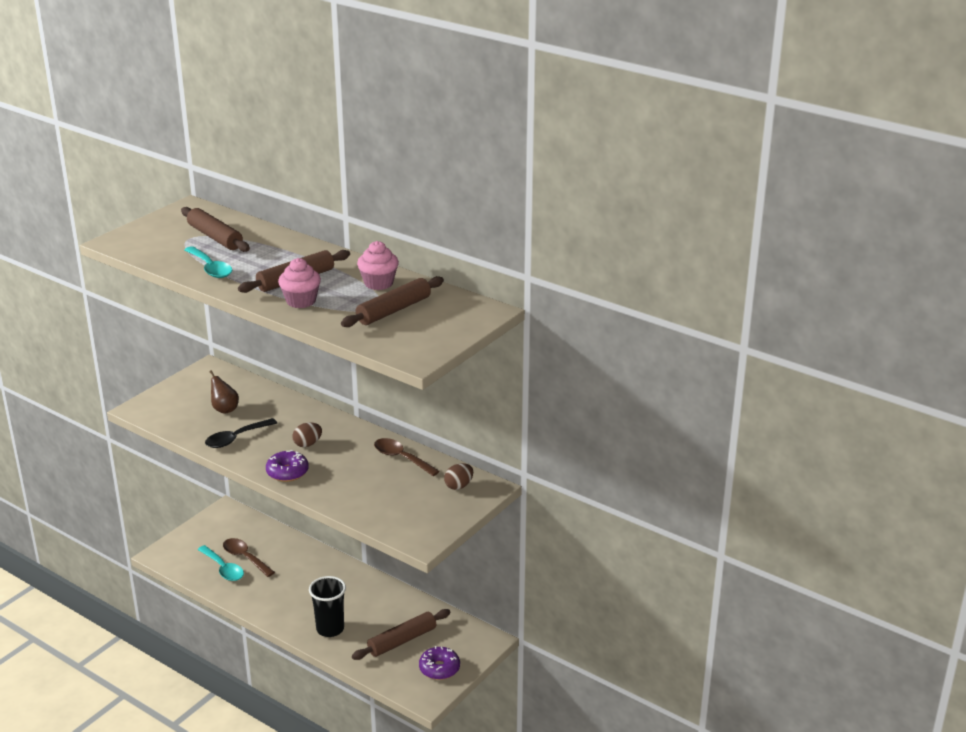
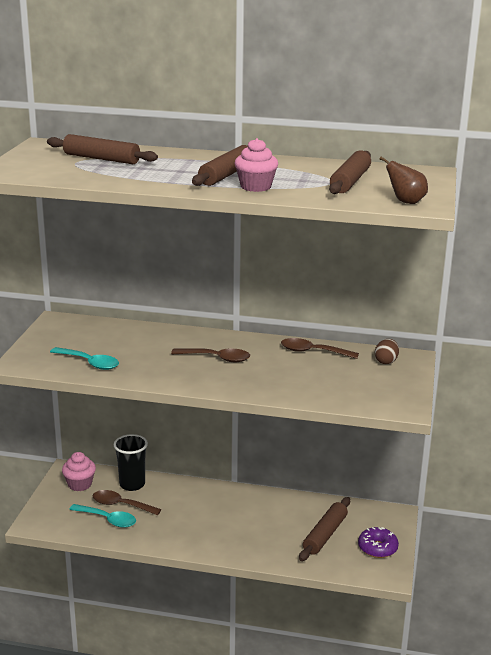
camera: 25 degrees left, 5 degrees down
turquoise spoon [185,246,232,278] -> turquoise spoon moved to [50,347,119,370]
black spoon [205,418,277,448] -> none
brown pear [209,370,239,414] -> brown pear moved to [380,157,428,204]
purple donut [266,450,309,482] -> none
brown egg [292,422,322,447] -> brown spoon [171,348,250,362]
black cup [309,576,346,637] -> black cup moved to [114,434,148,491]
pink cupcake [357,241,399,290] -> pink cupcake moved to [62,452,96,491]

